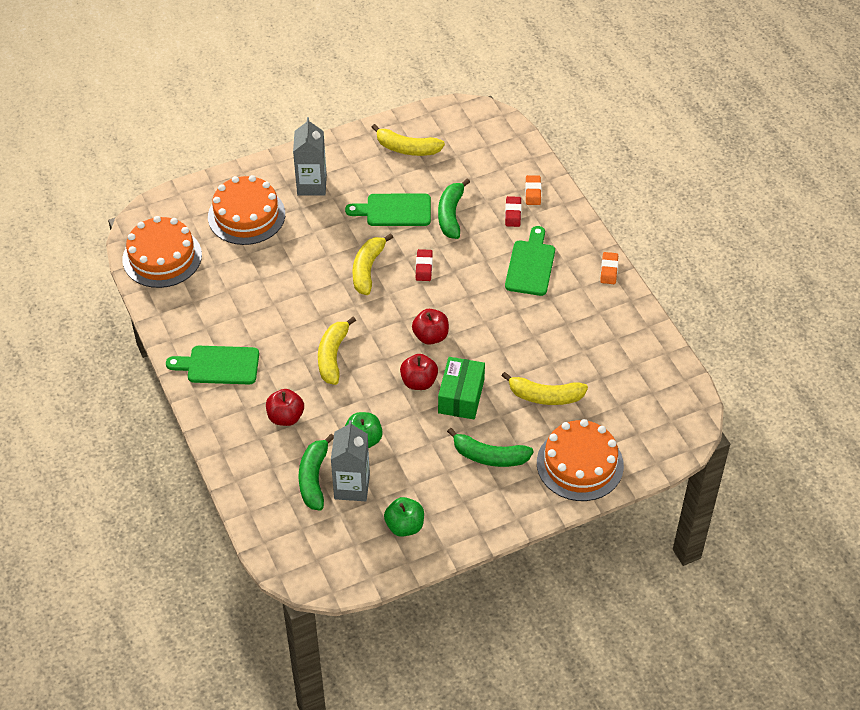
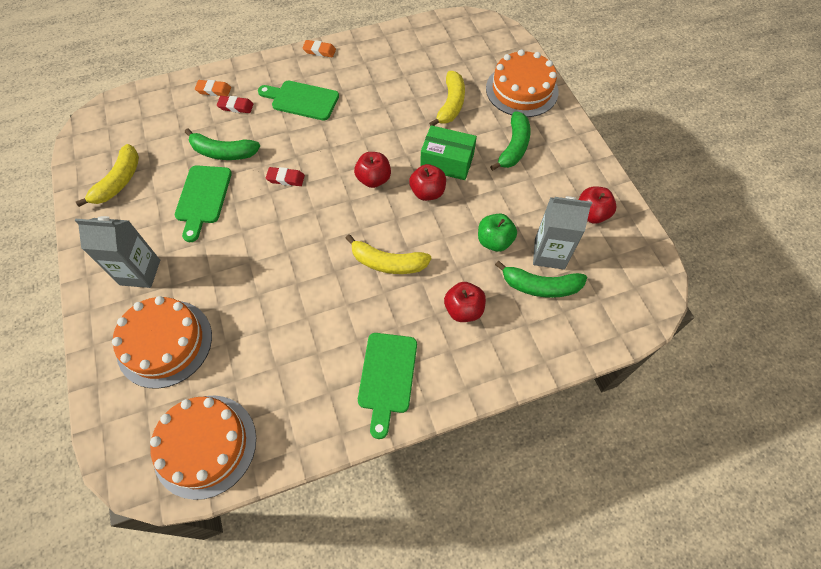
camera: 85 degrees left, 10 degrees up
yellow banana [352,233,393,295] -> none
green apple [384,497,424,537] -> red apple [578,186,617,224]

